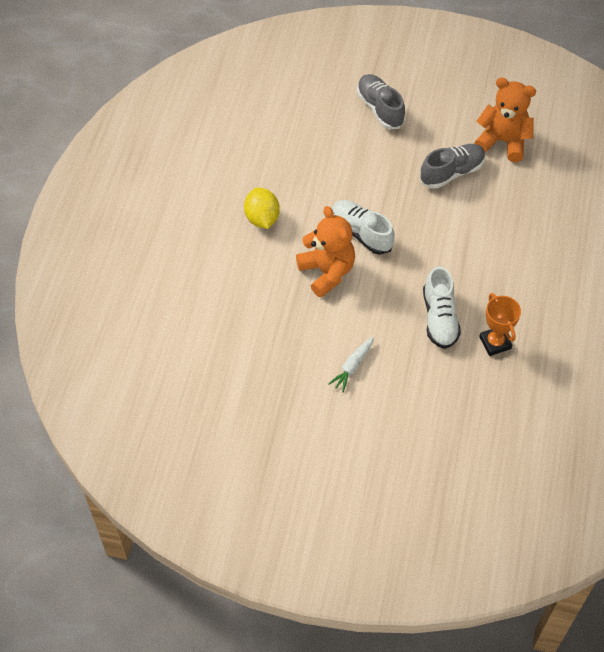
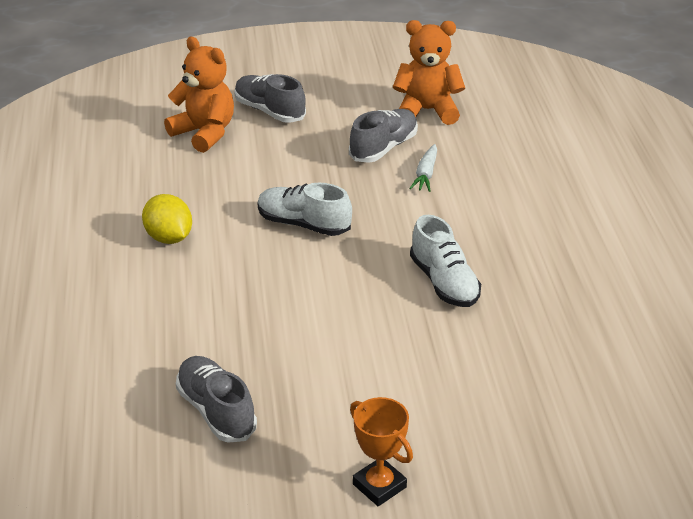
camera: 20 degrees left, 20 degrees down
orange teddy bear [296,206,355,298] -> orange teddy bear moved to [164,37,234,153]
white carrot [328,337,374,392] -> white carrot moved to [409,144,437,192]
orange trophy [479,293,521,356] -> orange trophy moved to [350,397,413,506]
none -> grey shoe [176,356,257,442]

